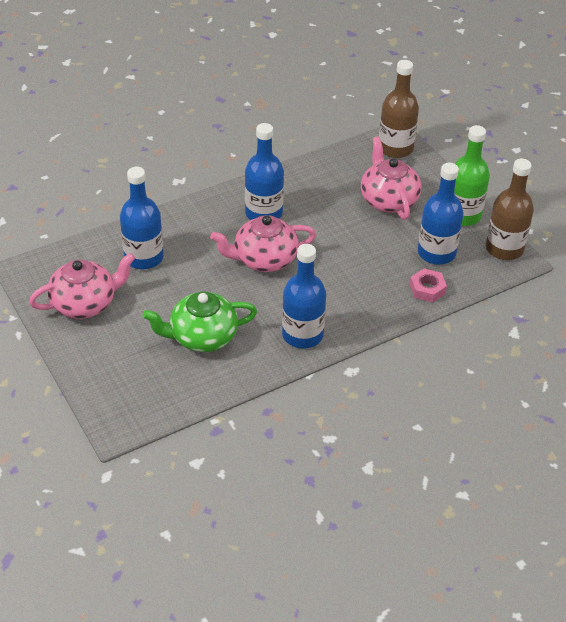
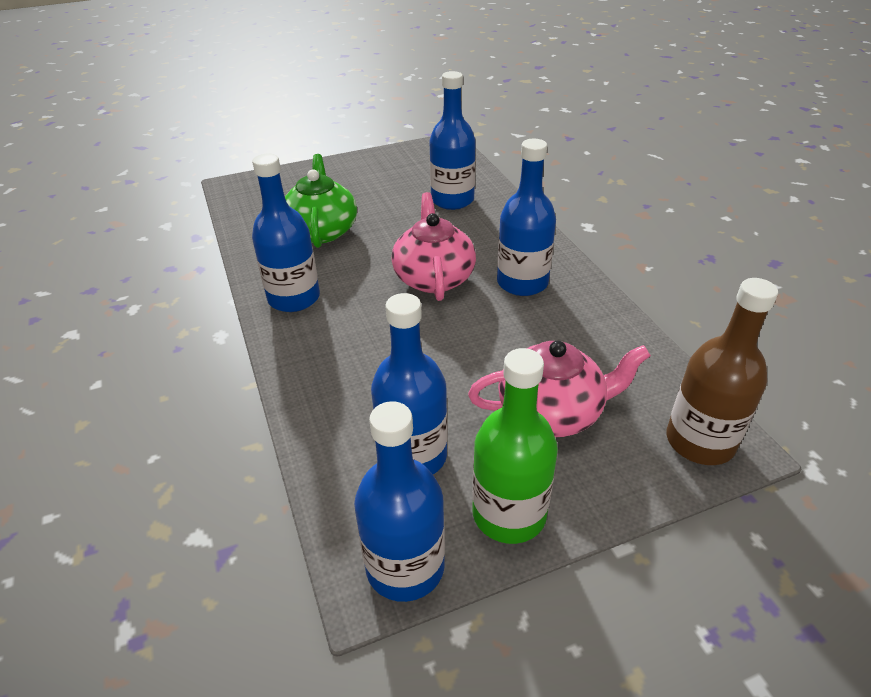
camera: 100 degrees right, 5 degrees down
pink teapot [29,253,135,319] -> none
pink nut [410,269,447,303] -> none
brown bottle [486,159,534,260] -> blue bottle [354,401,445,602]

